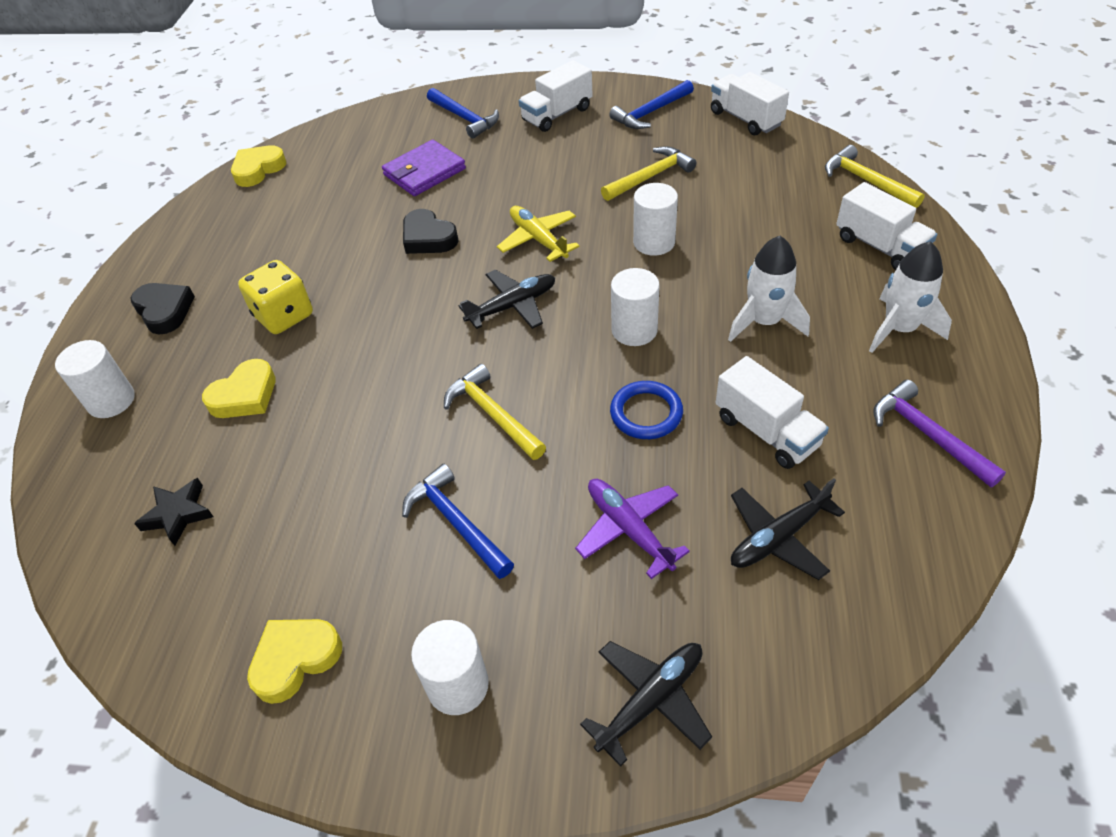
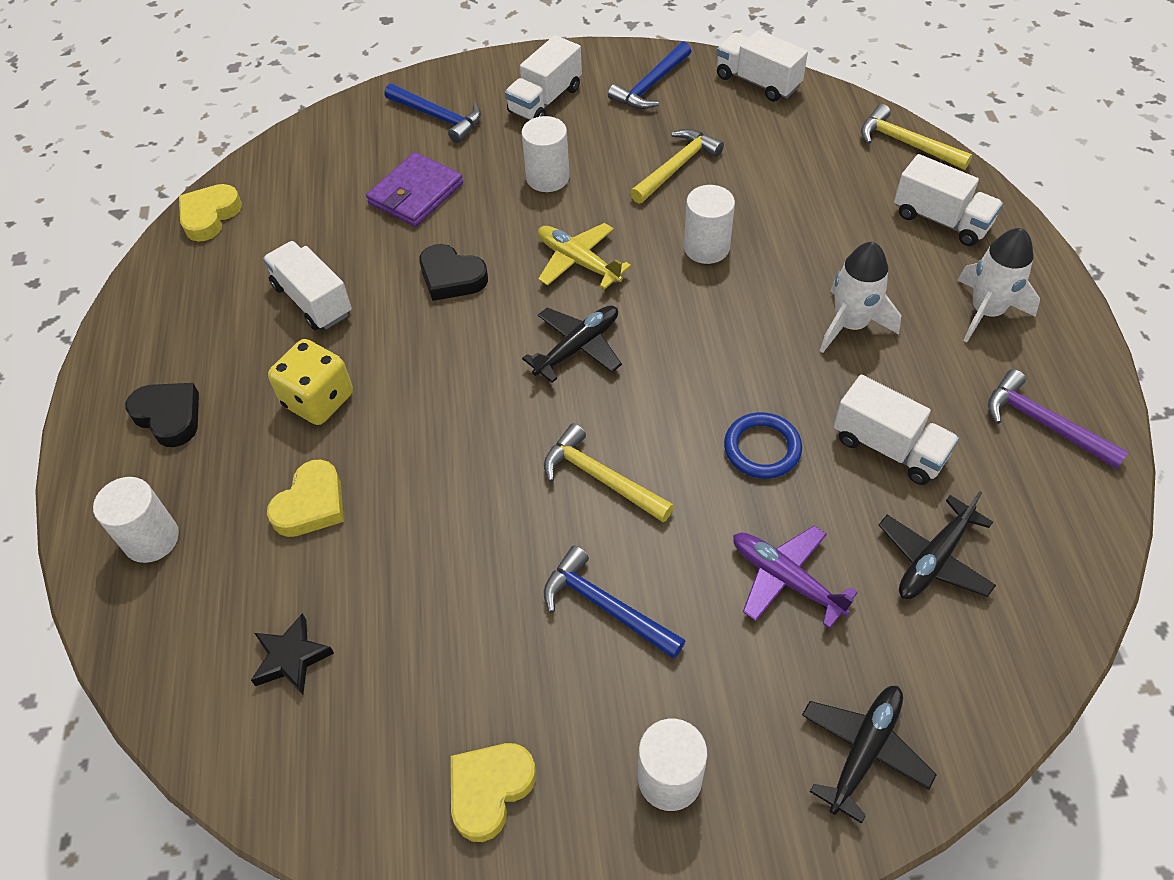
camera: 15 degrees left, 5 degrees up
white cylinder [611,268,660,346] -> white cylinder moved to [522,116,569,192]
none -> white truck [263,241,352,330]

